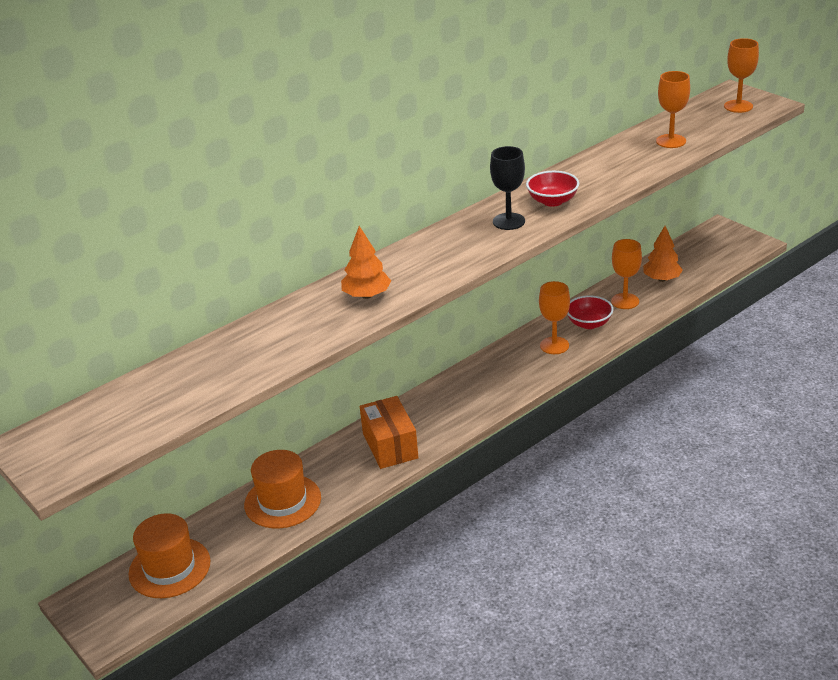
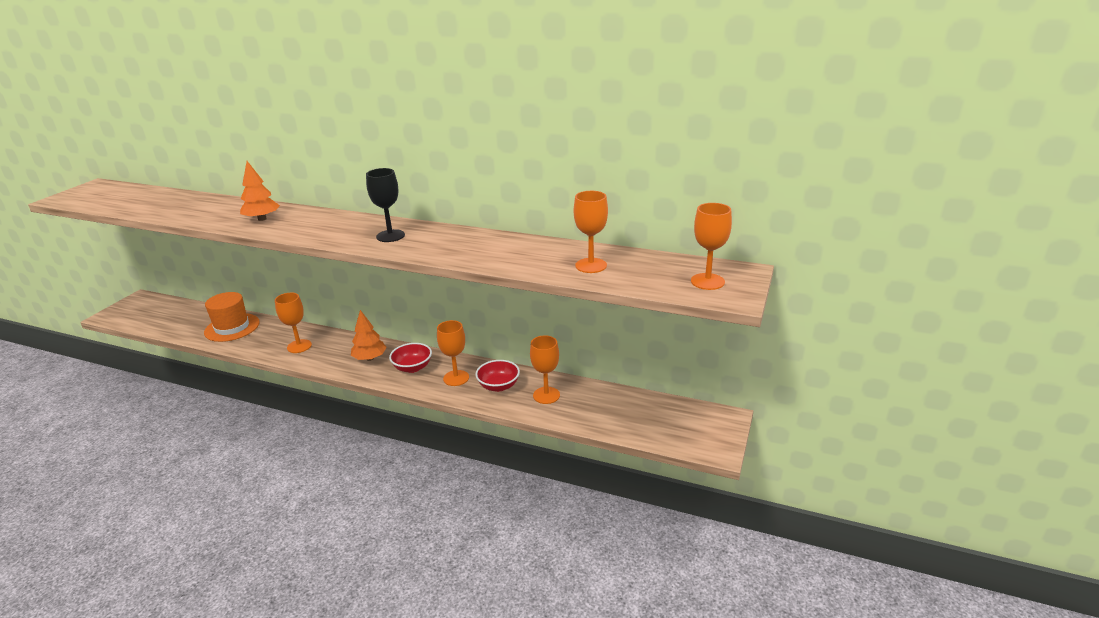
camera: 60 degrees right, 5 degrees down
orange hat [129,513,210,598] -> none
orange box [360,396,418,469] -> orange goblet [275,293,312,353]
red bowl [526,171,579,207] -> red bowl moved to [389,343,432,373]
orange tree [643,226,683,282] -> orange tree moved to [351,310,387,361]

